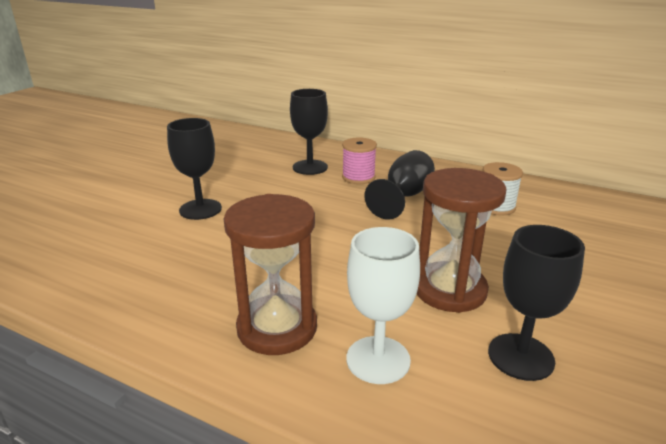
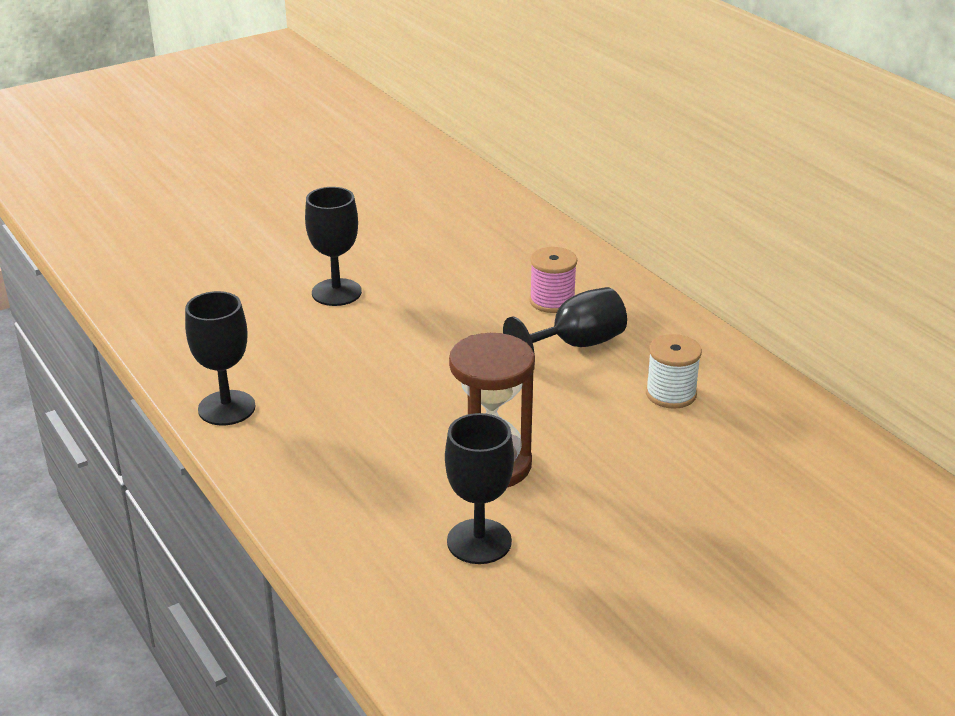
camera: 30 degrees right, 5 degrees up
brown hourglass [224,194,317,355] -> none
black goblet [290,89,328,175] -> black goblet moved to [185,291,256,426]
white goblet [346,227,420,384] -> none

